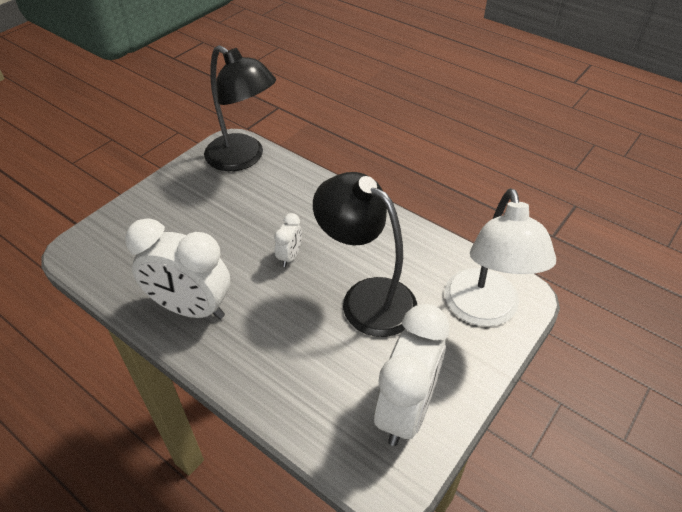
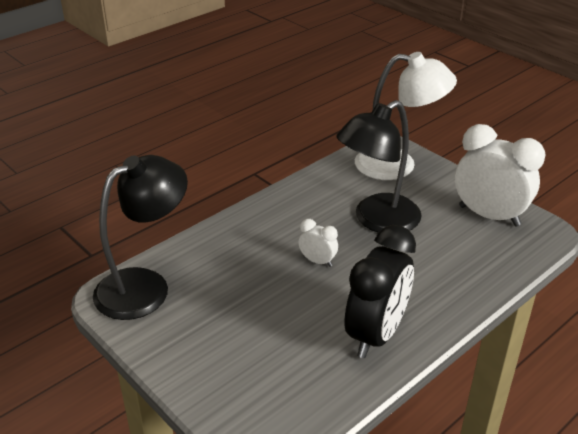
camera: 80 degrees left, 10 degrees down
white clock [125,218,230,319] -> black clock [345,225,416,358]

